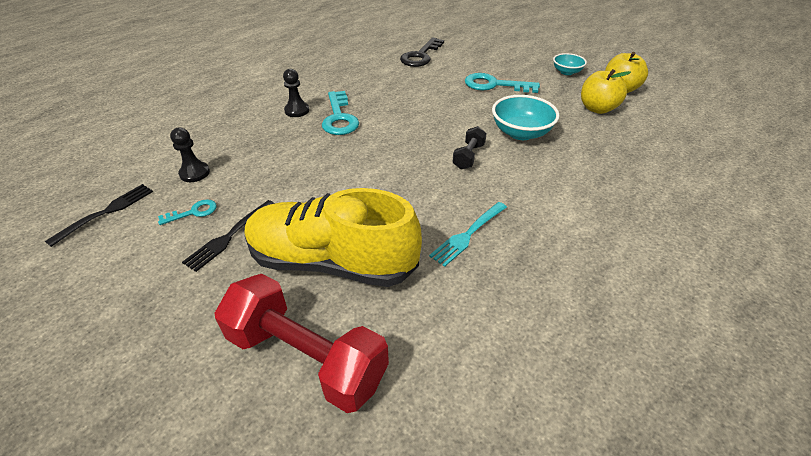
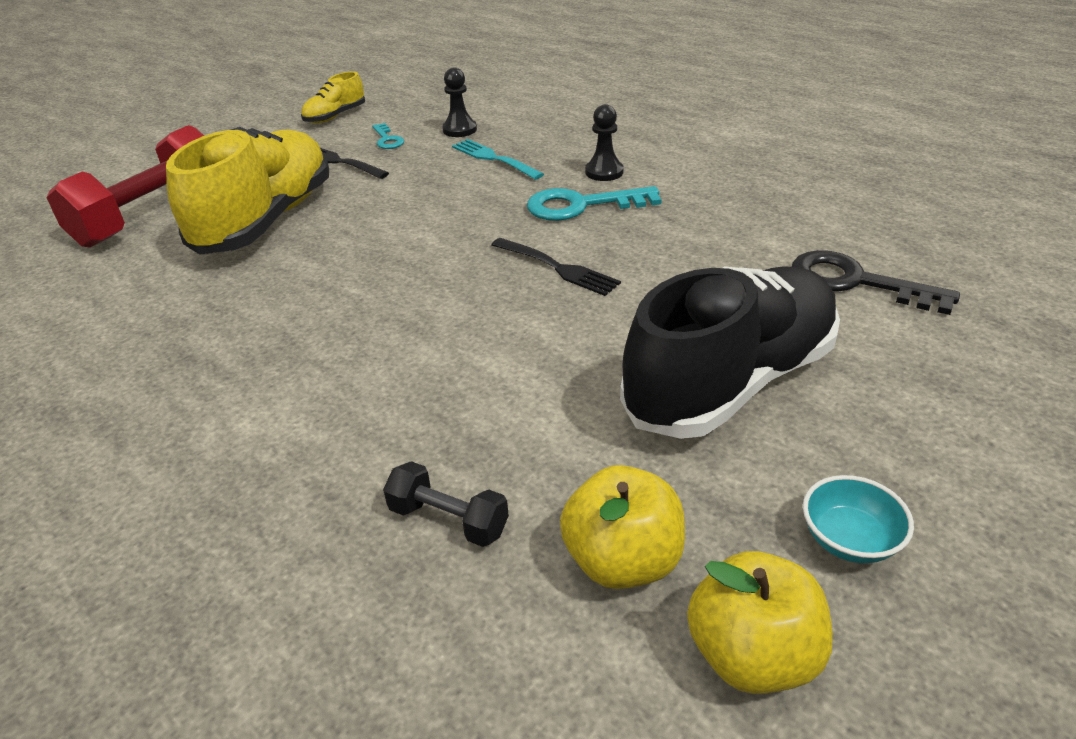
camera: 95 degrees right, 5 degrees down
black fork [45,184,153,247] -> black fork moved to [491,238,621,296]
turquoise fork [429,202,507,267] -> turquoise fork moved to [452,139,544,180]
black dumbbell [453,126,487,169] -> black dumbbell moved to [383,461,509,547]
turquoise key [465,73,540,93] -> black shoe [620,266,840,439]
turquoise bowl [492,95,559,140] -> none
none -> yellow shoe [301,71,365,123]

